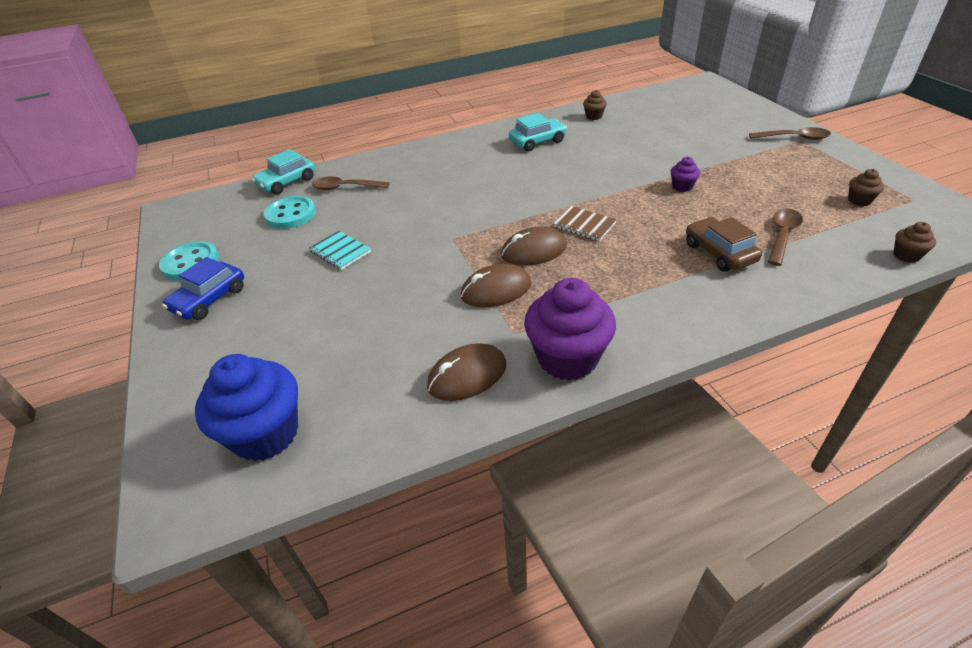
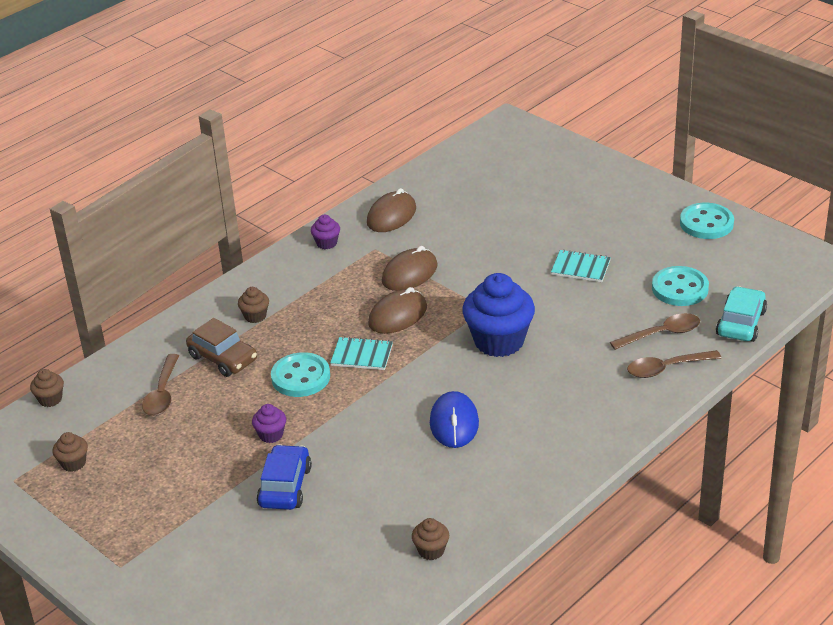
camera: 155 degrees right, 5 degrees down
blue car [162,257,244,320] -> blue car moved to [256,444,312,510]
blue cupcake [195,354,298,461] -> blue cupcake moved to [462,273,535,357]
turquoise car [509,113,567,151] -> none
purple cupcake [524,278,616,381] -> purple cupcake [311,215,340,249], size x0.45
brown notebook [553,206,617,241] -> turquoise notebook [330,337,393,370]
brown spoon [749,127,831,140] -> brown spoon moved to [627,350,721,378]
none -> brown cupcake [238,287,269,323]
none -> turquoise button [271,352,330,397]
none -> blue mouse [430,391,479,448]

